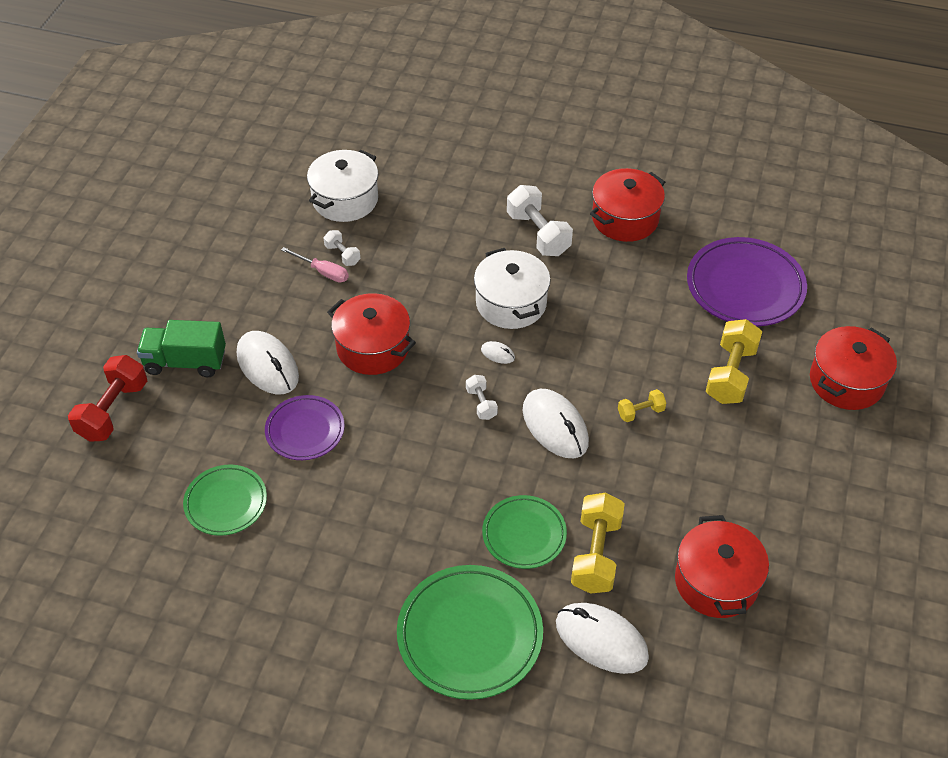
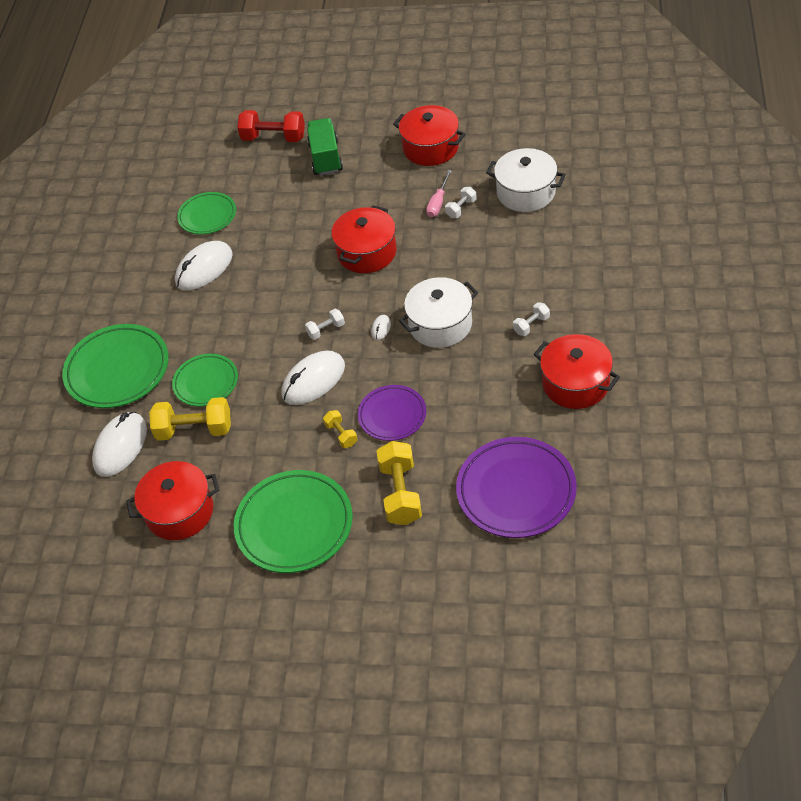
camera: 85 degrees right, 0 degrees up
white mouse [237,331,299,394] -> white mouse moved to [175,241,233,290]
purple plate [265,395,345,460] -> purple plate moved to [358,385,426,441]
white dumbbell [507,185,573,256] -> white dumbbell [513,302,550,336], size x0.52
yellow dumbbell [706,319,762,404] -> yellow dumbbell turned 75 degrees clockwise [376,441,422,525]
red pot [810,326,897,410] -> red pot moved to [393,105,466,166]
none -> green plate [234,470,353,573]

